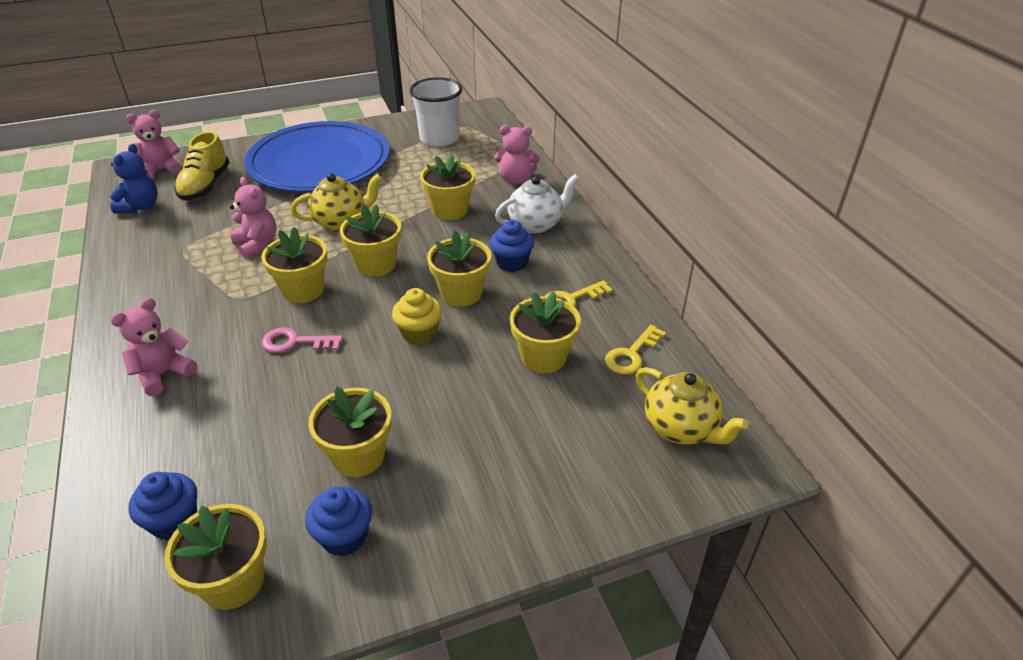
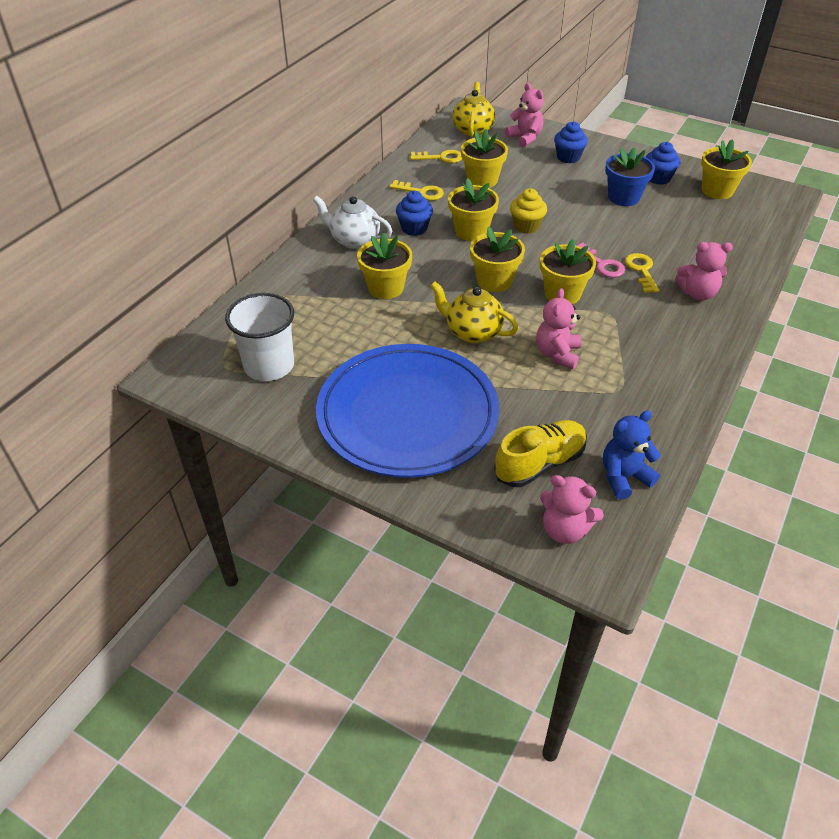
camera: 130 degrees left, 5 degrees up
blue cupcake [129,472,197,540] -> blue cupcake moved to [554,121,588,163]
yellow flower pot [308,387,392,477] -> blue flower pot [605,147,655,206]
pink teddy bear [494,125,540,184] -> pink teddy bear moved to [505,83,543,147]
none -> yellow key [625,253,659,293]

